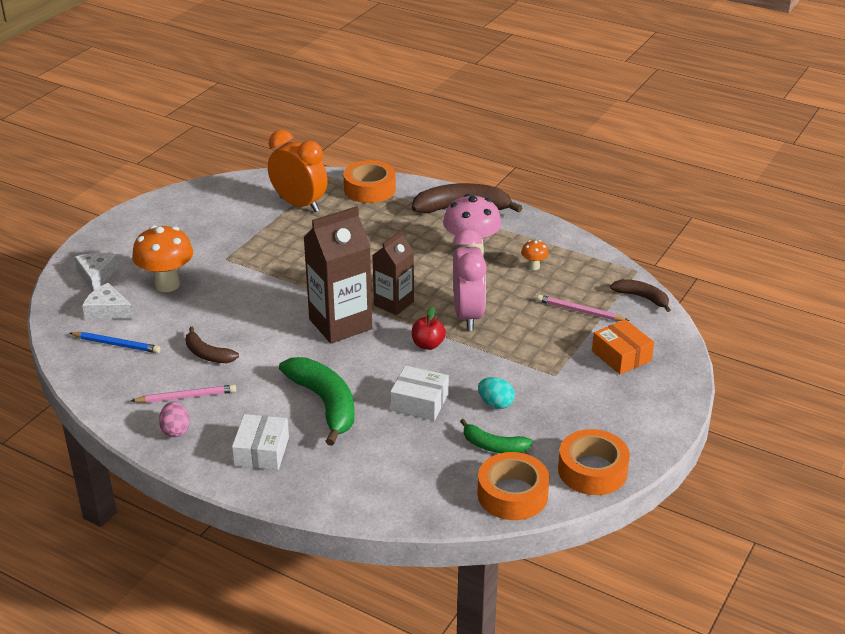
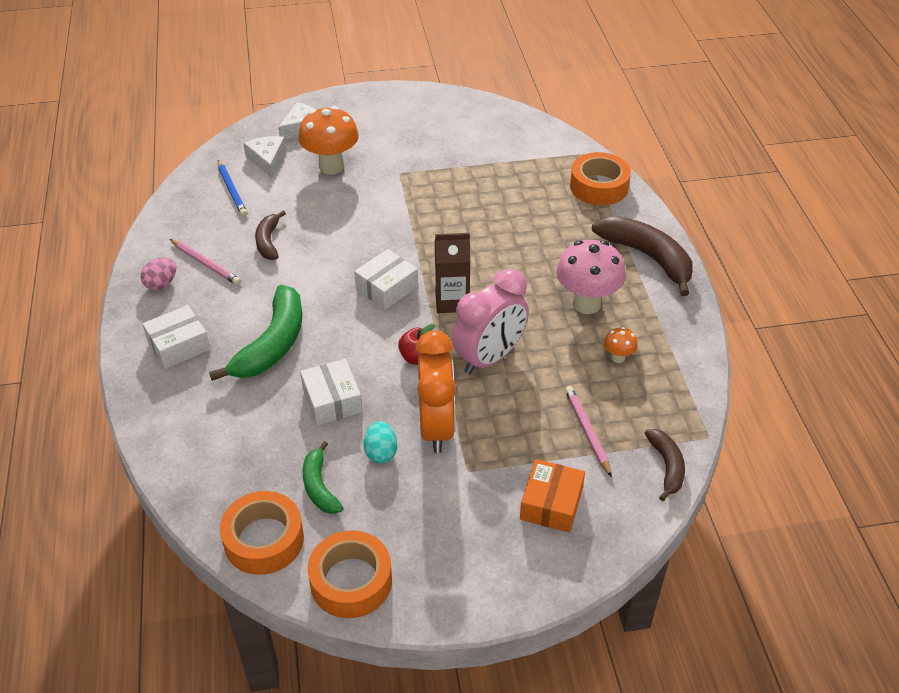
camera: 50 degrees right, 10 degrees up
orange clock [268,130,328,212] -> orange clock moved to [416,330,456,453]
brown carton [303,206,372,344] -> white box [354,249,418,310]

